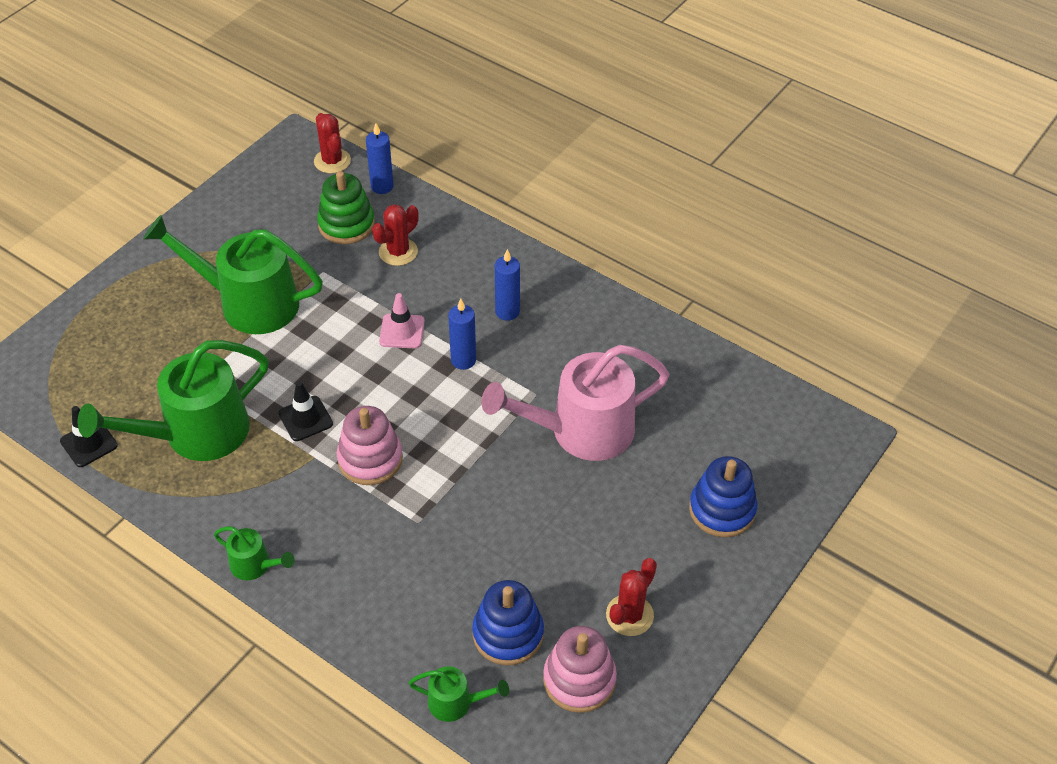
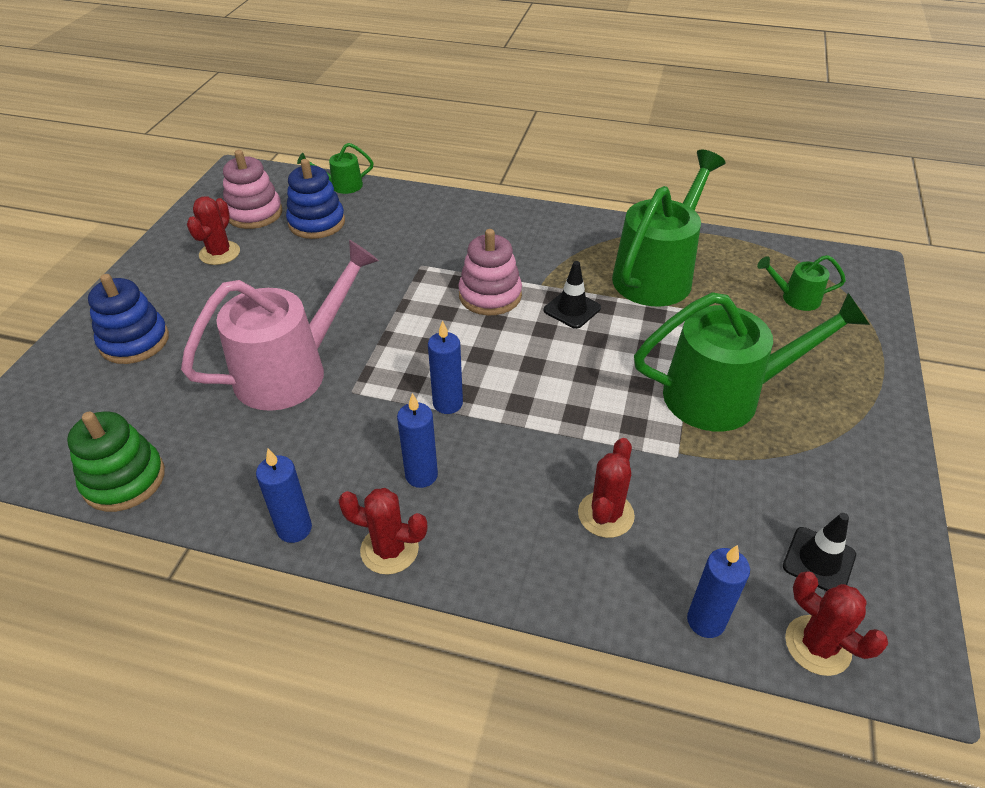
camera: 160 degrees right, 5 degrees down
black traffic cone [60,406,118,467] -> black traffic cone moved to [783,513,856,591]
green watering can [214,526,294,580] -> green watering can moved to [757,255,846,311]
green stacking toy [317,171,375,244] -> green stacking toy moved to [67,412,165,512]
pink traffic cone [379,293,425,348] -> none
none -> blue candle [256,449,312,543]
none -> red cactus [338,488,427,575]

